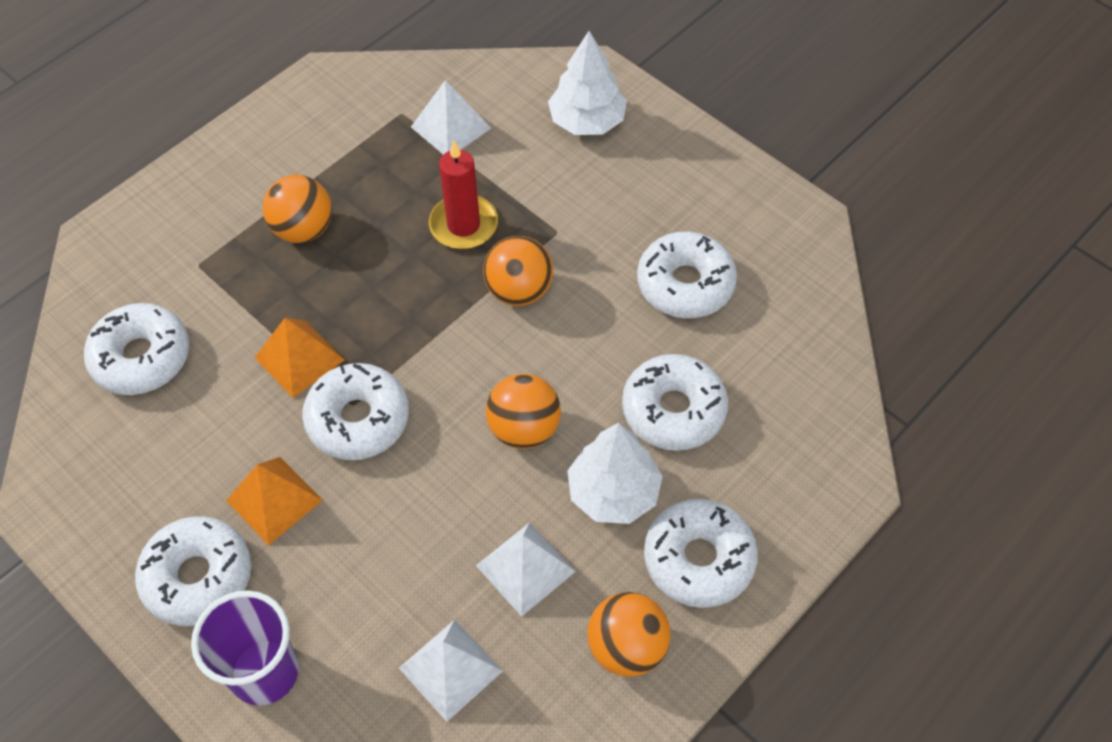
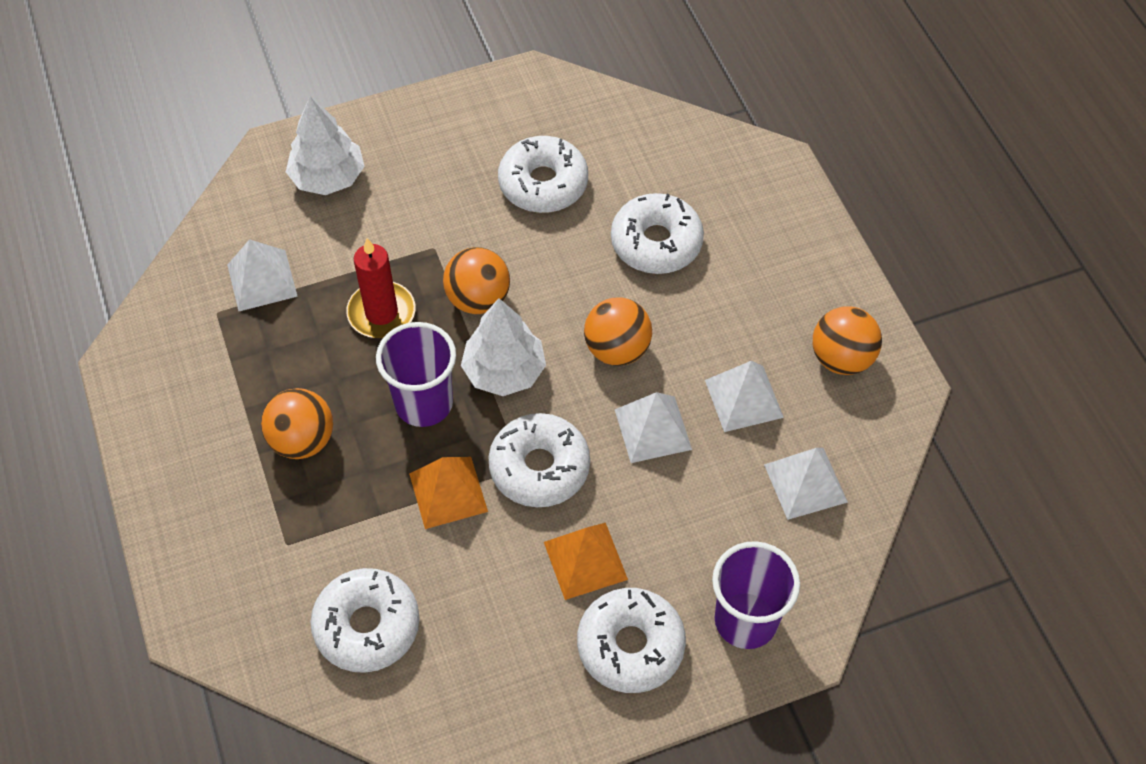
camera: 65 degrees left, 0 degrees up
white tree [567,423,663,524] -> white tree moved to [461,298,546,396]
white donut [644,499,758,608] -> none
none -> purple cup [376,322,456,427]
none -> white pyramid [615,392,692,463]

